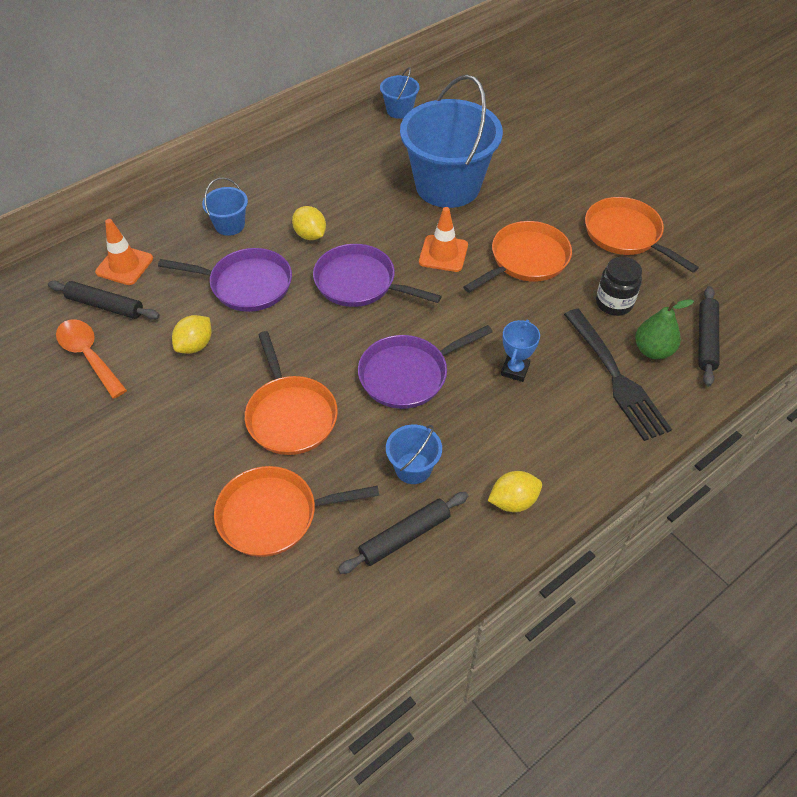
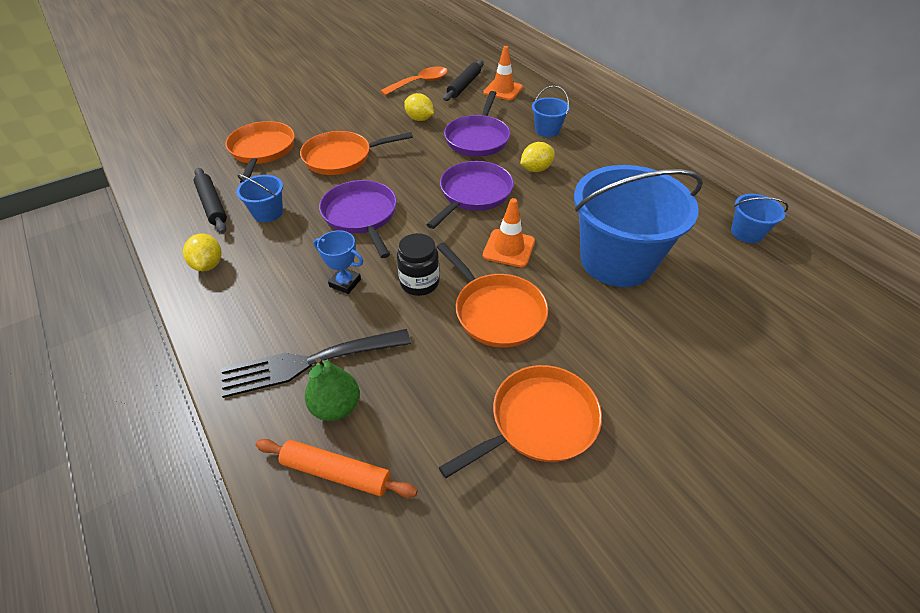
camera: 95 degrees right, 5 degrees down
black jar [596,257,642,316] -> black jar moved to [397,233,439,296]
black rolling pin [698,286,719,386] -> orange rolling pin [256,439,418,498]

